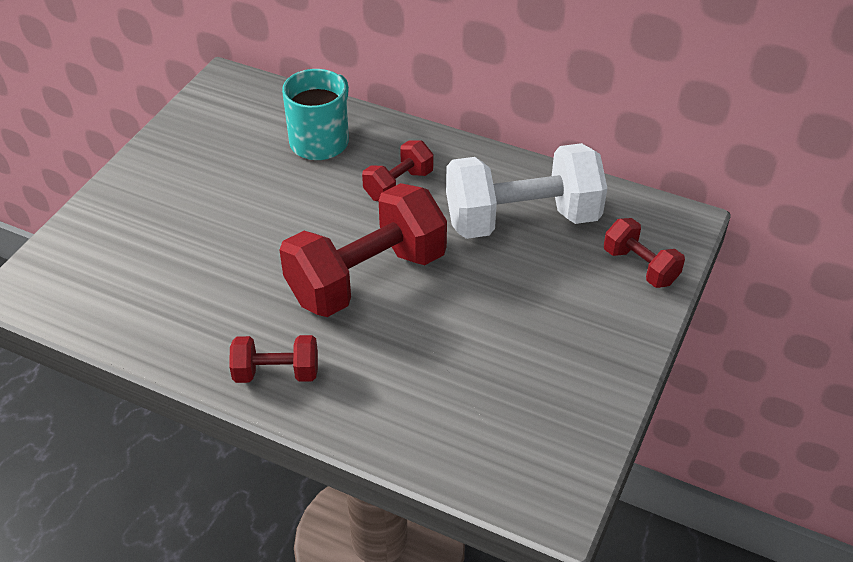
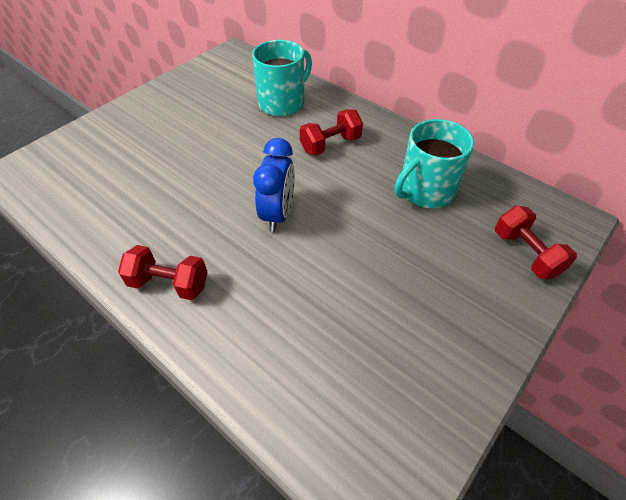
camera: 15 degrees right, 5 degrees up
red dumbbell [280,183,447,317] -> blue clock [253,138,295,232]
white dumbbell [446,143,607,239] -> turquoise mug [395,119,474,208]

